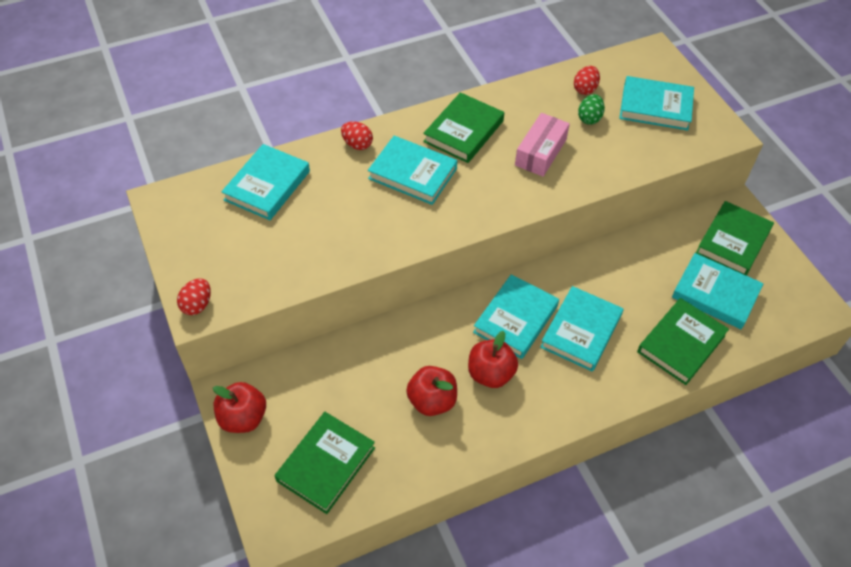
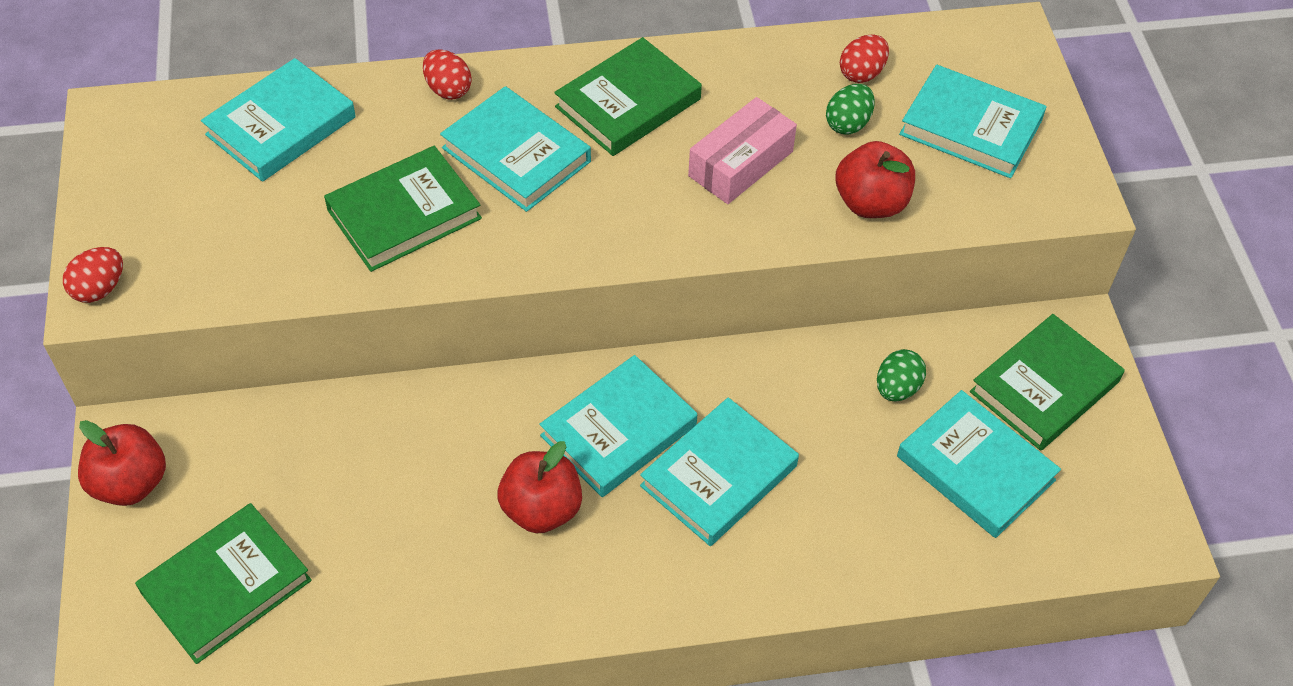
camera: 15 degrees right, 0 degrees up
red apple [406,366,457,416] -> red apple moved to [836,141,915,218]
green book [637,298,729,385] -> green book moved to [324,146,482,272]
none -> green egg [877,349,926,401]

